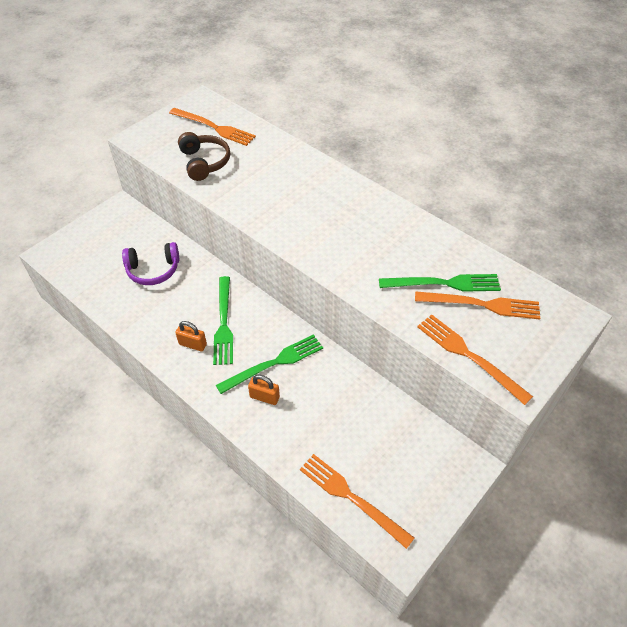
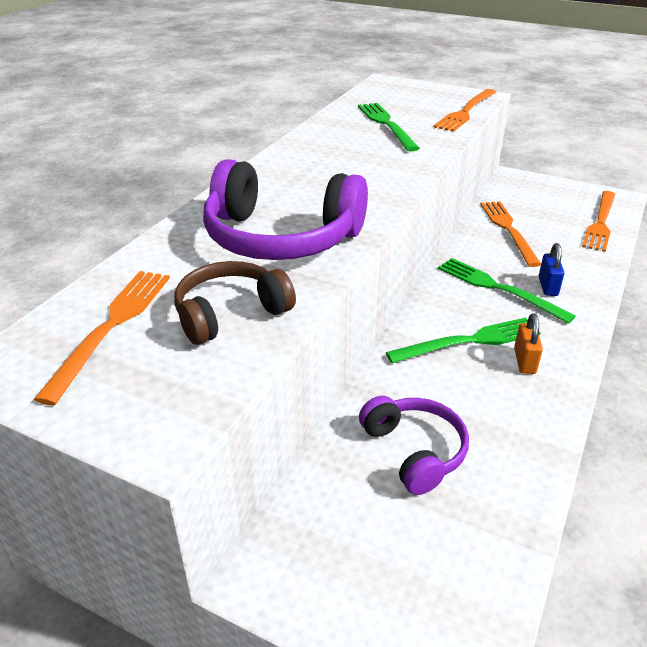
camera: 105 degrees left, 15 degrees down
orange padlock [248,375,280,405] -> blue padlock [539,243,564,296]
orange fork [415,291,540,319] -> orange fork moved to [480,201,541,267]
none -> purple headphones [203,159,368,260]

